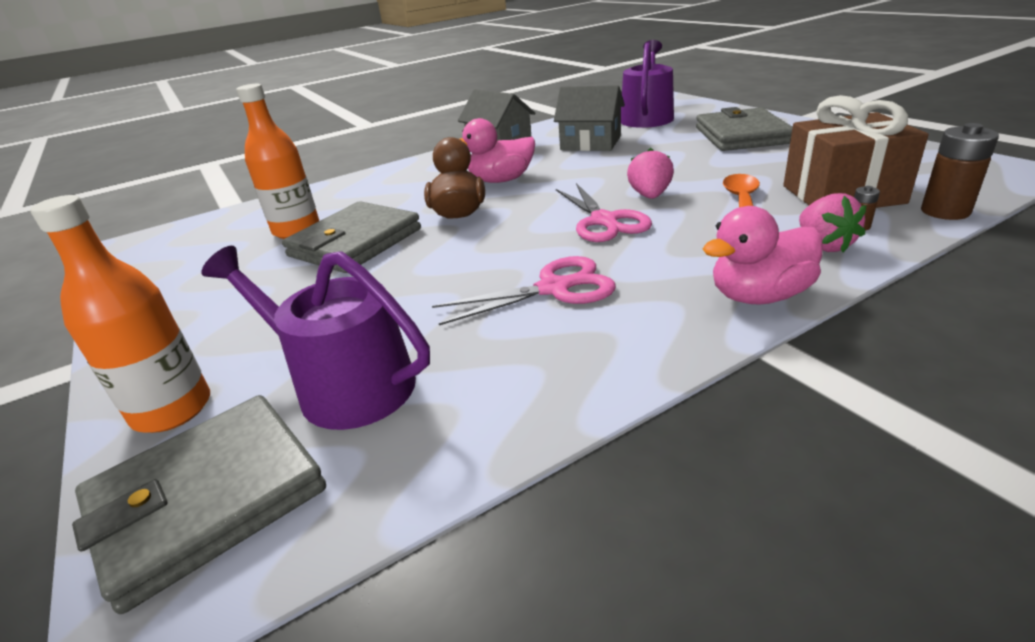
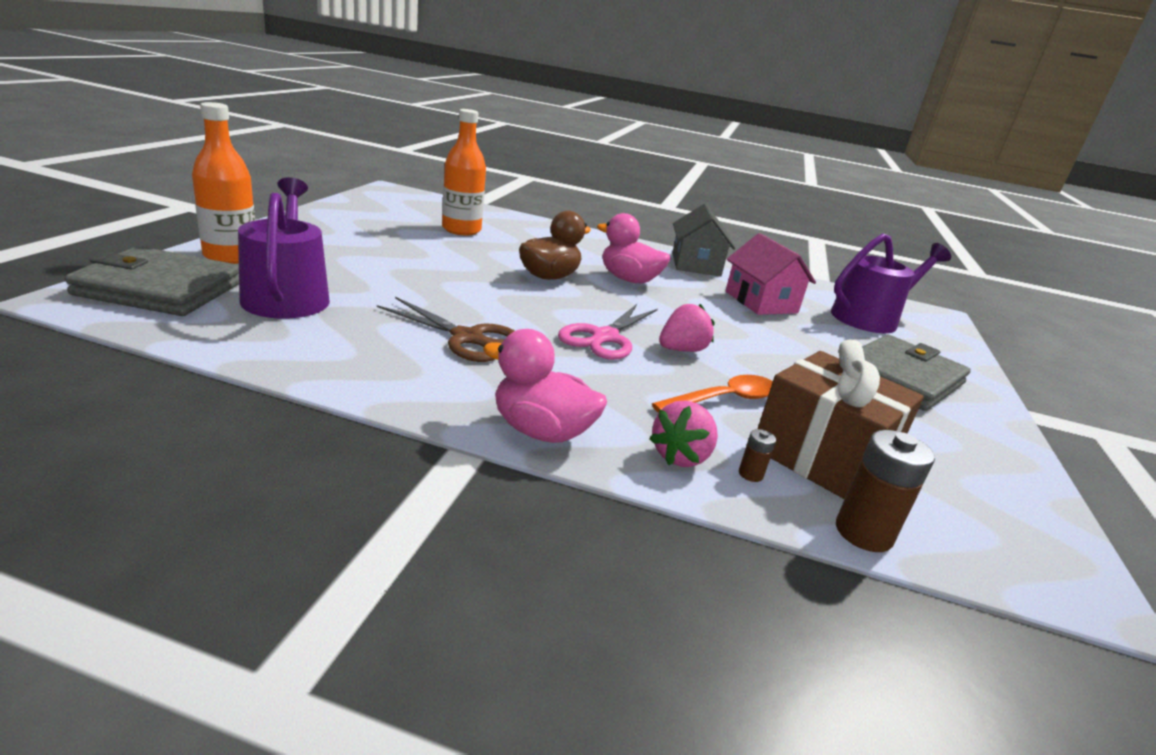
camera: 40 degrees right, 5 degrees down
grey wallet [282,201,421,273] -> none
pink scissors [432,256,616,325] -> brown scissors [377,297,515,362]
grey house [554,85,625,151] -> pink house [725,233,816,315]

